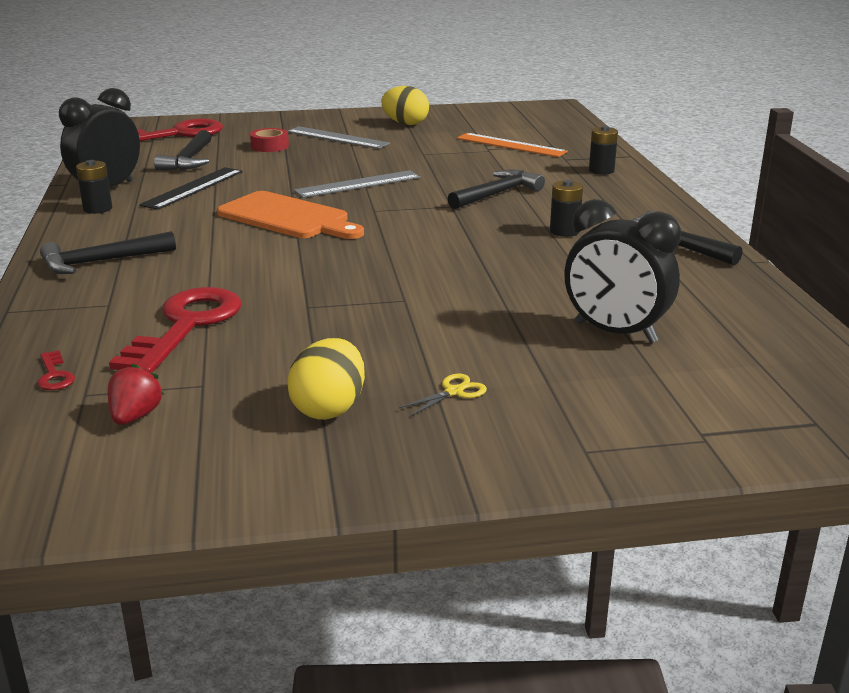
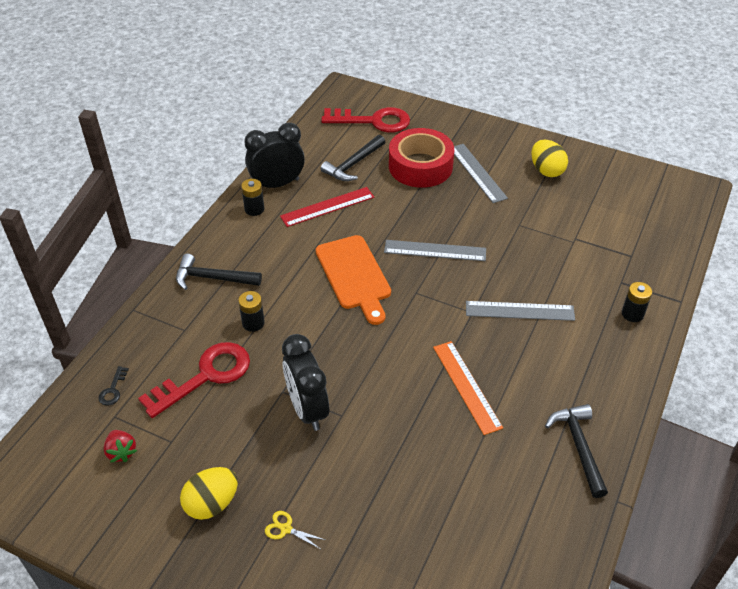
camera: 35 degrees right, 20 degrees up
red key [37,350,75,390] -> black key [99,366,129,406]
red strawberry [108,364,164,425] -> red strawberry turned 105 degrees clockwise [104,430,137,463]
black ruler [139,167,243,210] -> red ruler [280,187,374,227]
red tape [250,128,289,152] -> red tape [389,128,454,188], size x2.16
yellow scissors [399,374,487,417] -> yellow scissors turned 150 degrees counterclockwise [265,511,325,549]
black hammer [448,170,545,209] -> grey ruler [466,301,575,321]
orange ruler [457,133,568,157] -> orange ruler moved to [433,341,503,435]
black battery [550,180,583,237] -> black battery moved to [238,291,265,332]
black clock [564,199,681,343] -> black clock moved to [282,334,329,431]

